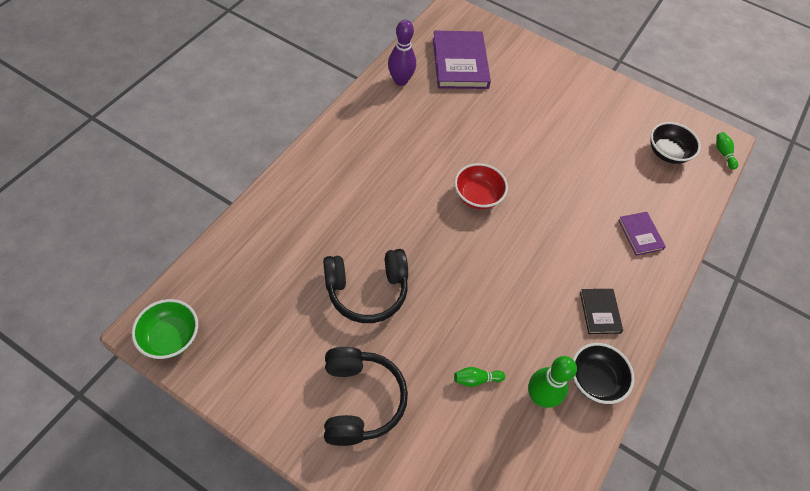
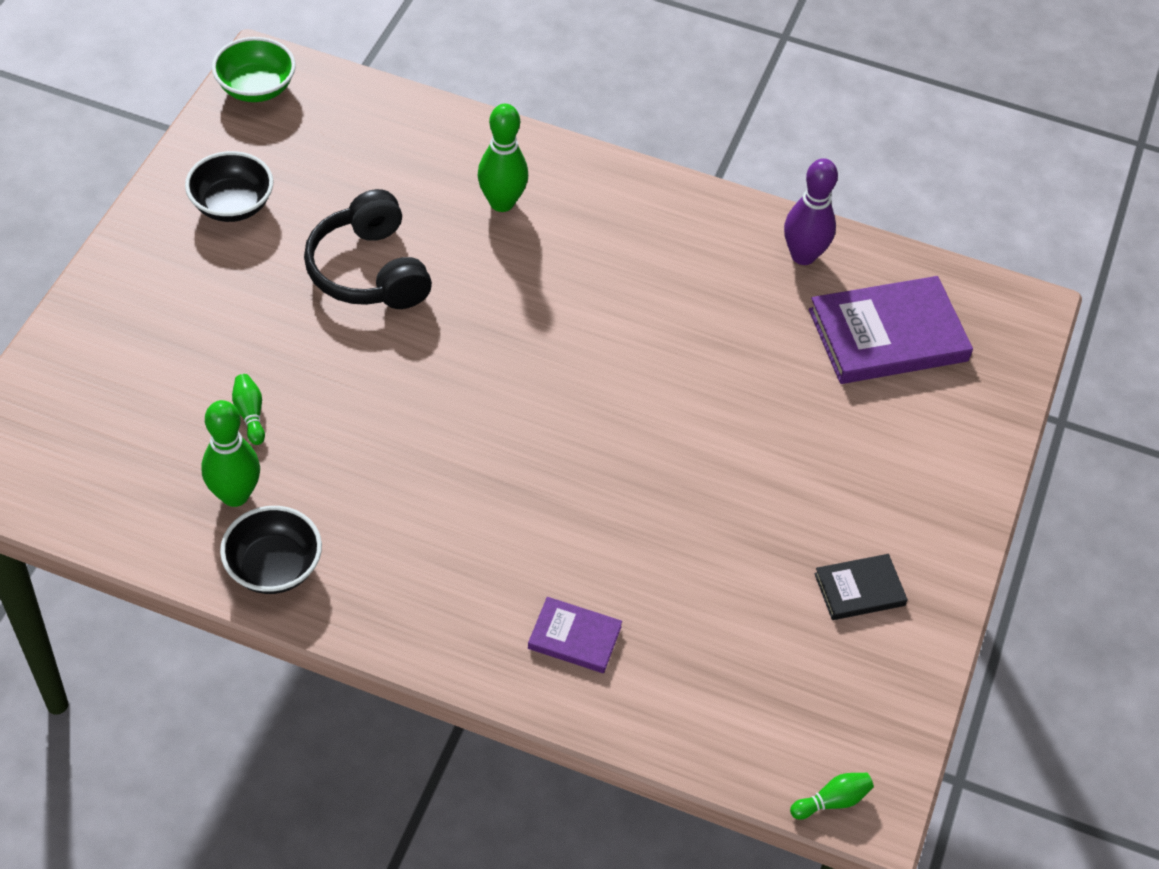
camera: 80 degrees right, 5 degrees down
black headphones [324,347,408,446] -> none
red bowl [454,163,508,209] -> none
black book [580,289,623,334] -> black book moved to [814,554,908,620]
purple book [618,212,666,256] -> purple book turned 45 degrees clockwise [528,597,622,673]
black bowl [650,122,701,164] -> black bowl moved to [185,151,273,222]
none -> green bowling pin [477,104,528,212]

